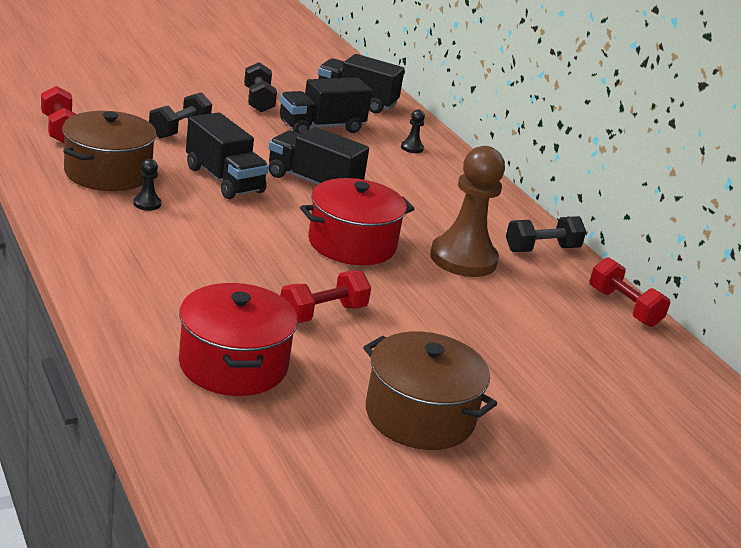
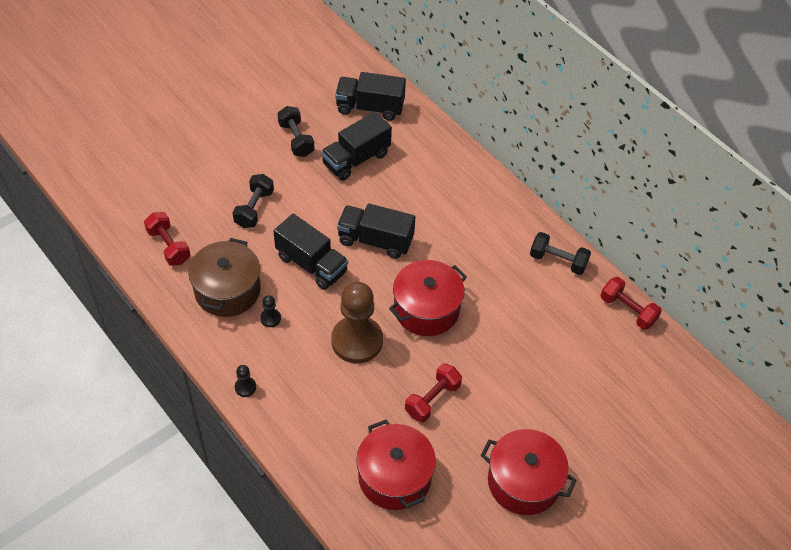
camera: 10 degrees left, 25 degrees up
brown pot [363,331,497,450] -> red pot [480,429,577,515]
black pawn [401,109,425,153] -> black pawn moved to [235,365,256,397]
brown pawn [430,146,505,277] -> brown pawn moved to [331,282,383,363]
black dumbbell [506,216,586,252] -> black dumbbell turned 60 degrees clockwise [530,232,591,275]

